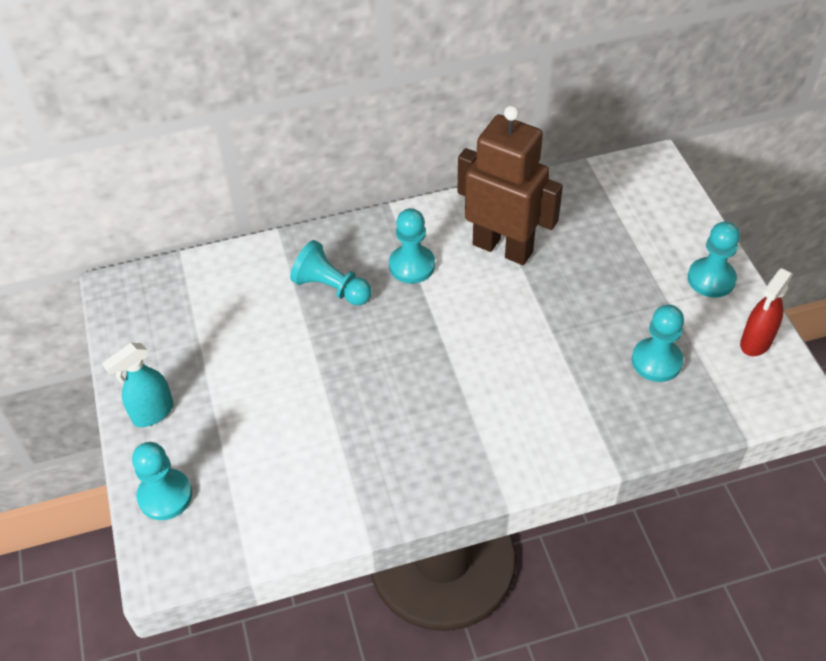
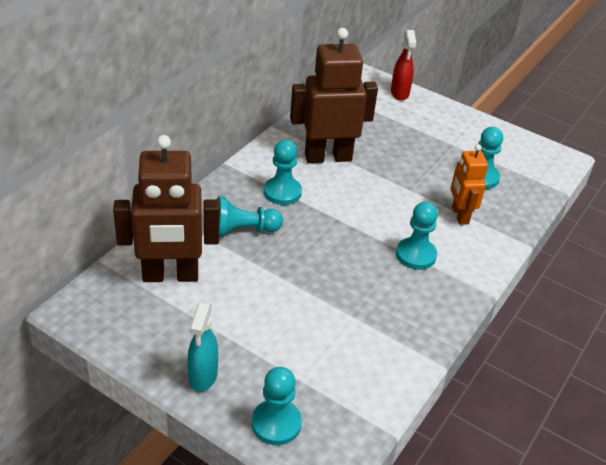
camera: 45 degrees left, 10 degrees down
turquoise pawn [688,221,740,298] -> turquoise pawn moved to [396,202,438,270]
red spray bottle [740,268,793,356] -> red spray bottle moved to [391,30,416,100]
none -> brown robot [113,135,219,282]
none -> orange robot [451,144,488,225]

